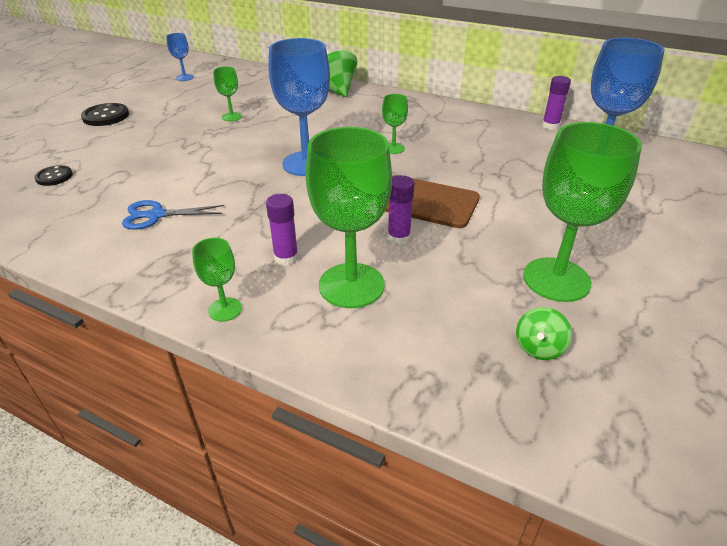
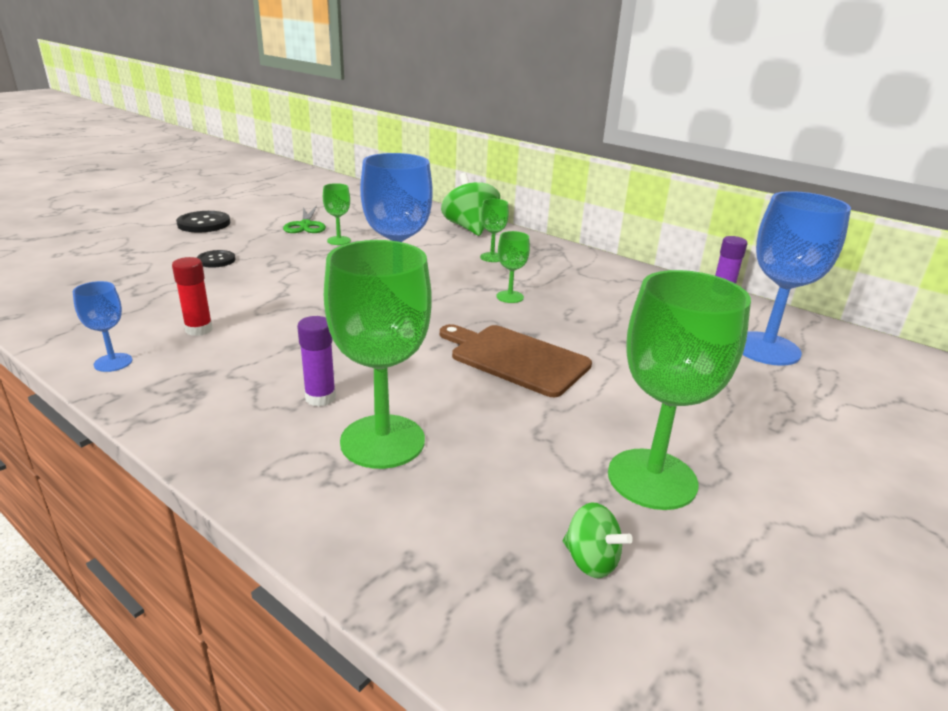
camera: 10 degrees right, 10 degrees down
black button [34,165,73,186] -> black button moved to [197,250,235,267]
blue scissors [122,200,224,230] -> red glue stick [172,257,213,336]
blue goblet [166,33,194,81] -> blue goblet moved to [73,281,132,372]
green goblet [192,238,242,321] -> green goblet moved to [480,199,509,262]
purple glue stick [387,175,415,245] -> none
green spinning top [516,307,572,360] -> green spinning top turned 90 degrees counterclockwise [563,502,633,578]
none -> green scissors [283,206,326,233]

